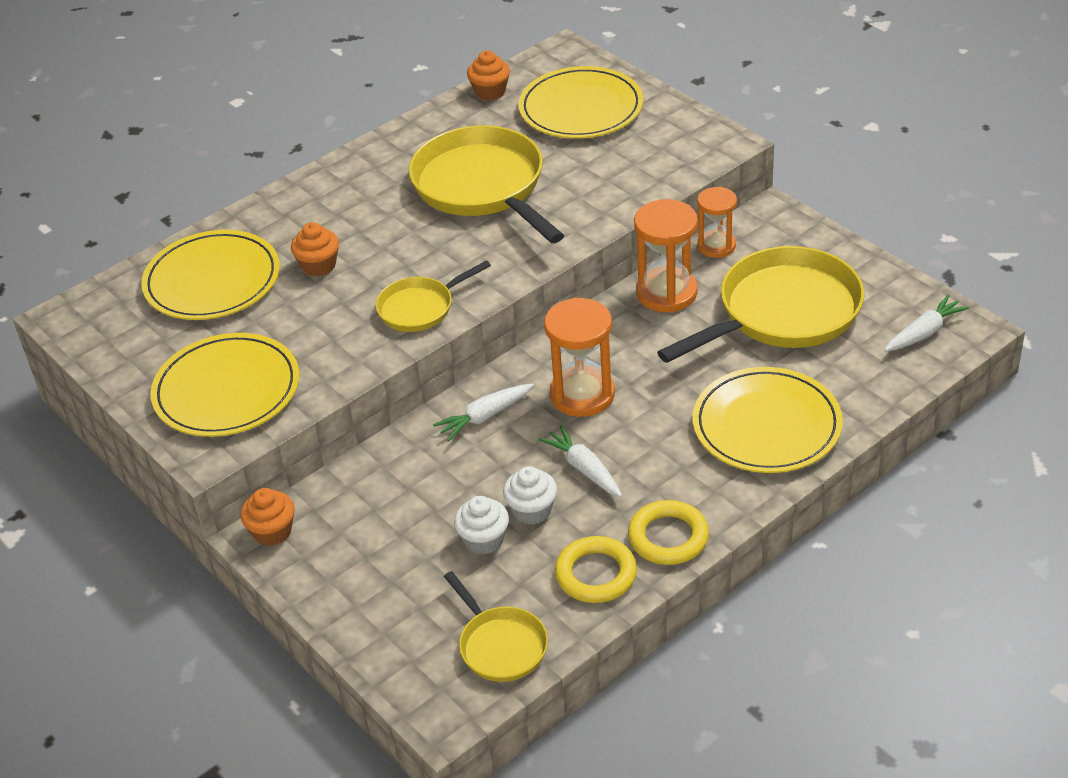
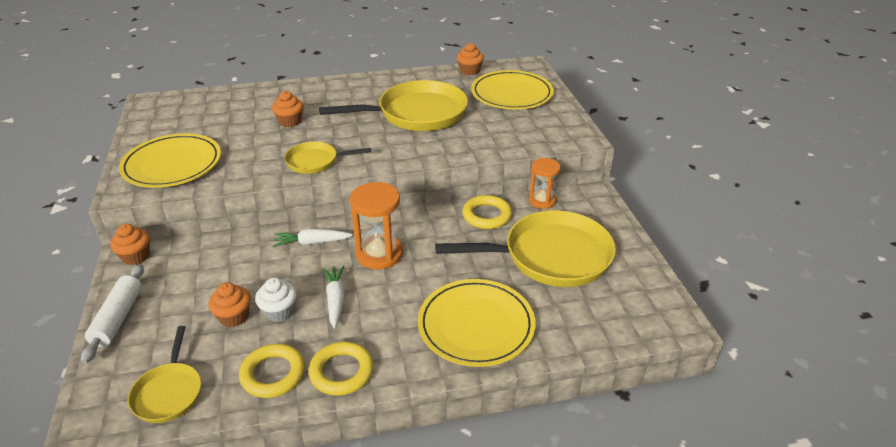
camera: 25 degrees right, 5 degrees down
yellow plate [141,230,280,320] -> none
yellow pan [409,126,564,243] -> yellow pan turned 75 degrees clockwise [319,80,468,131]
white cupcake [454,496,509,555] -> orange cupcake [208,282,251,327]
orange hourglass [634,199,698,313] -> yellow ring [462,195,512,229]
white carrot [884,294,969,352] -> none
none -> white rolling pin [81,264,144,363]

